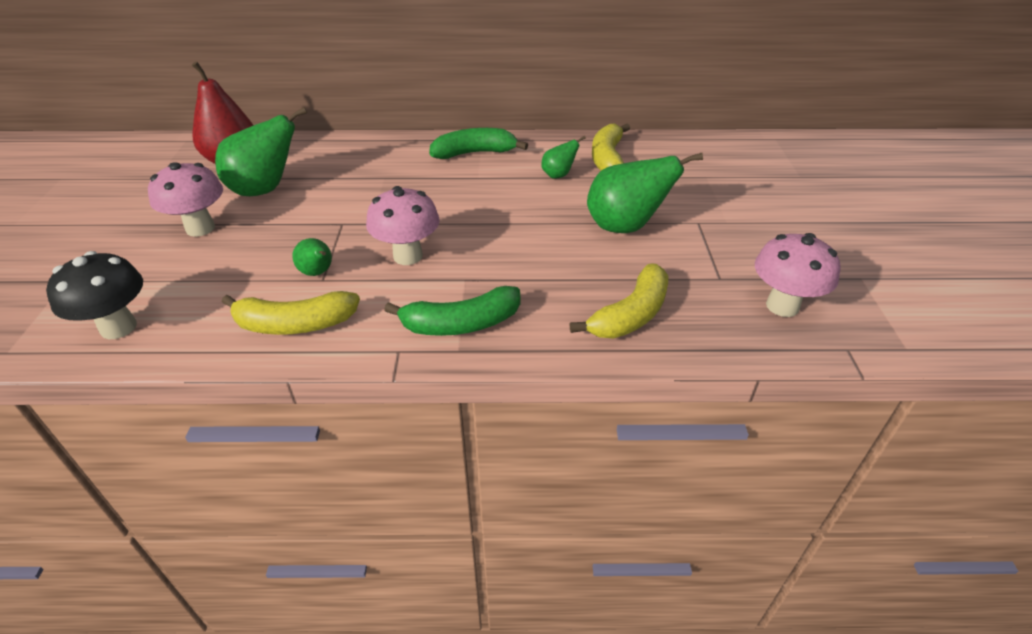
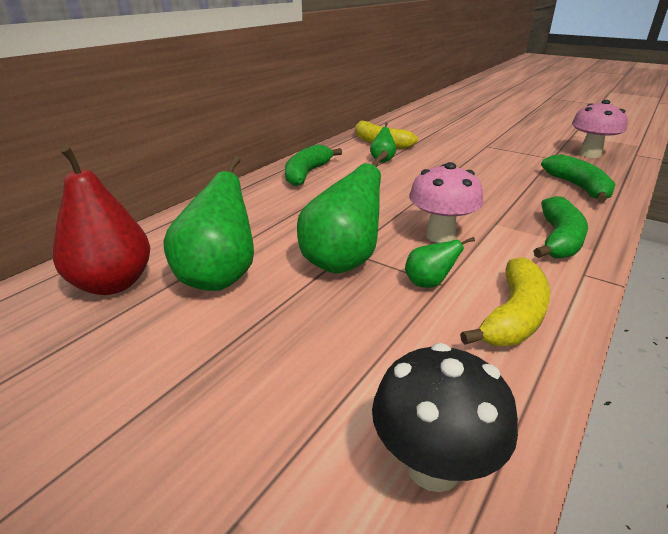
camera: 55 degrees left, 10 degrees down
pink mushroom [148,162,223,237] -> none
yellow banana [570,263,669,339] -> green banana [541,154,616,203]
green pear [587,153,703,233] -> green pear moved to [297,150,388,274]

